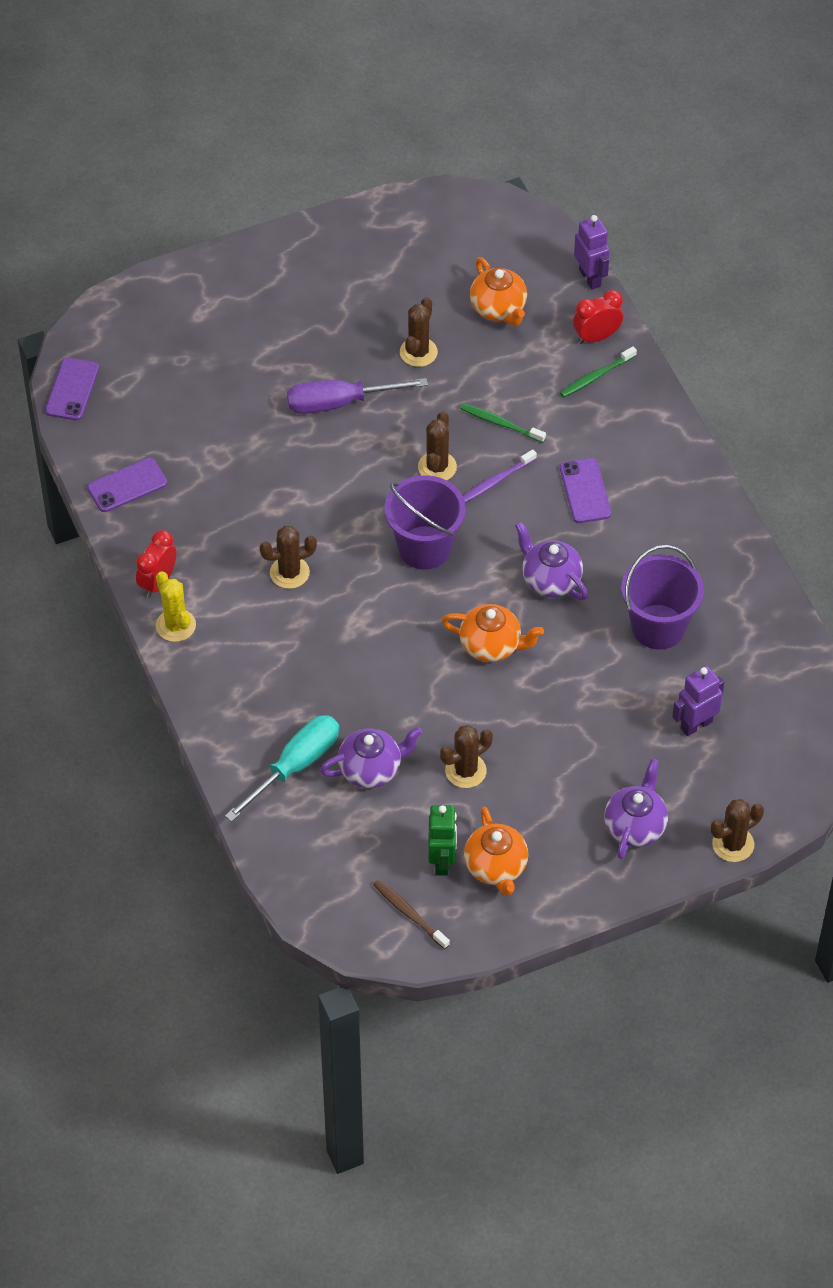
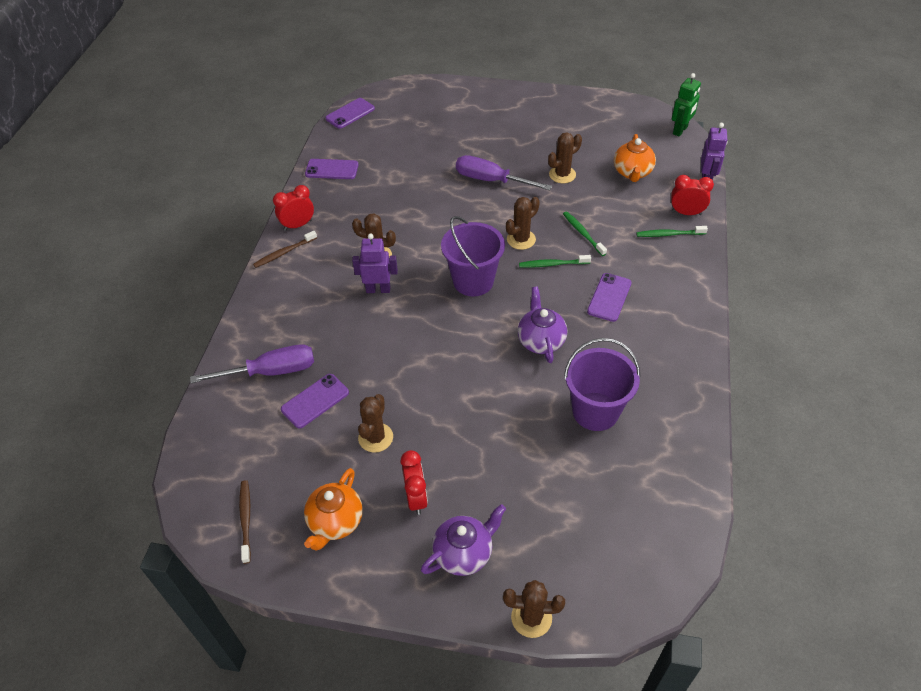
camera: 35 degrees right, 5 degrees down
yellow cactus [156,571,196,642] -> brown toothbrush [253,231,317,268]
turquoise screwdriver [225,715,339,822] -> purple screwdriver [190,344,314,383]
purple teapot [320,727,422,788] -> purple phone [281,374,349,428]
green robot [428,805,457,876] -> green robot moved to [672,73,701,137]
brown cactus [440,725,493,788] -> brown cactus turned 75 degrees counterclockwise [358,394,393,453]
orange teapot [442,604,544,662] -> none
purple toothbrush [463,449,537,503] -> green toothbrush [519,255,591,268]
purple robot [672,666,724,736] -> purple robot moved to [352,233,398,293]
none -> red clock [400,450,428,515]

